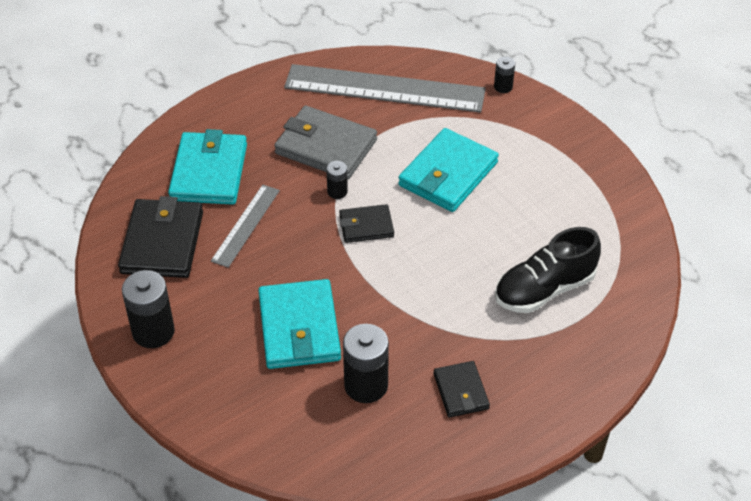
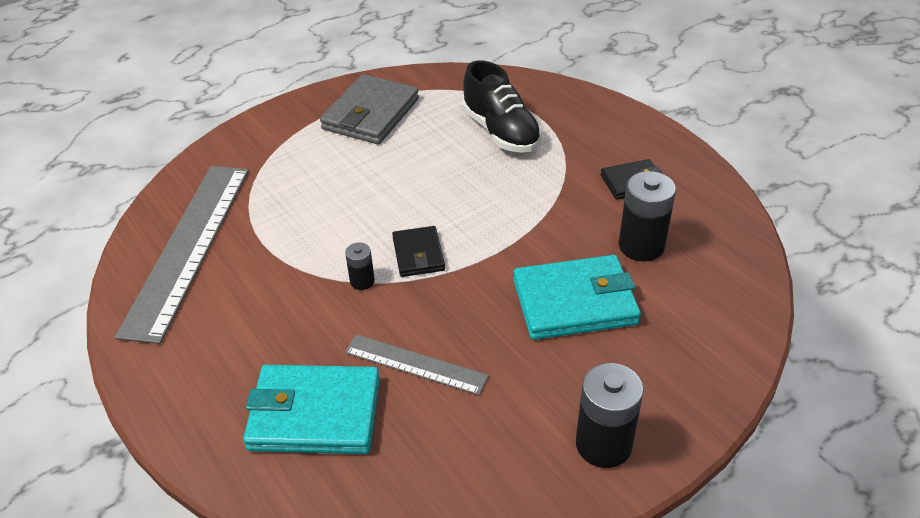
camera: 90 degrees left, 5 degrees down
black wallet [118,196,203,278] -> none
grey wallet [274,106,377,180] -> grey wallet moved to [320,74,419,144]
turquoise wallet [398,128,499,212] -> none
black battery [494,57,515,93] -> none

